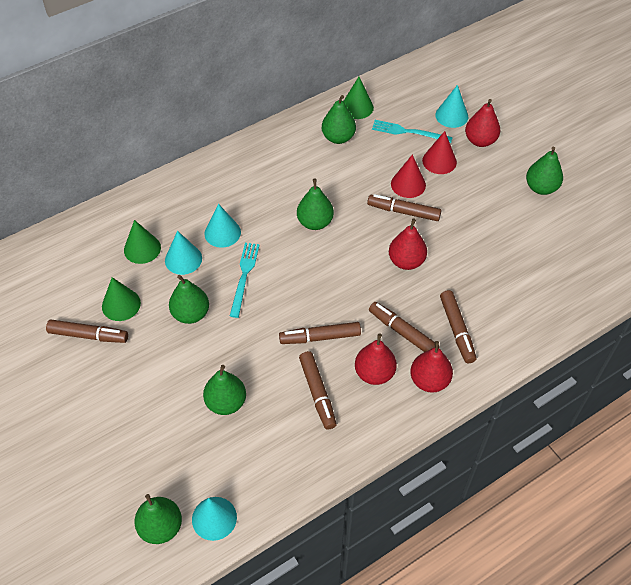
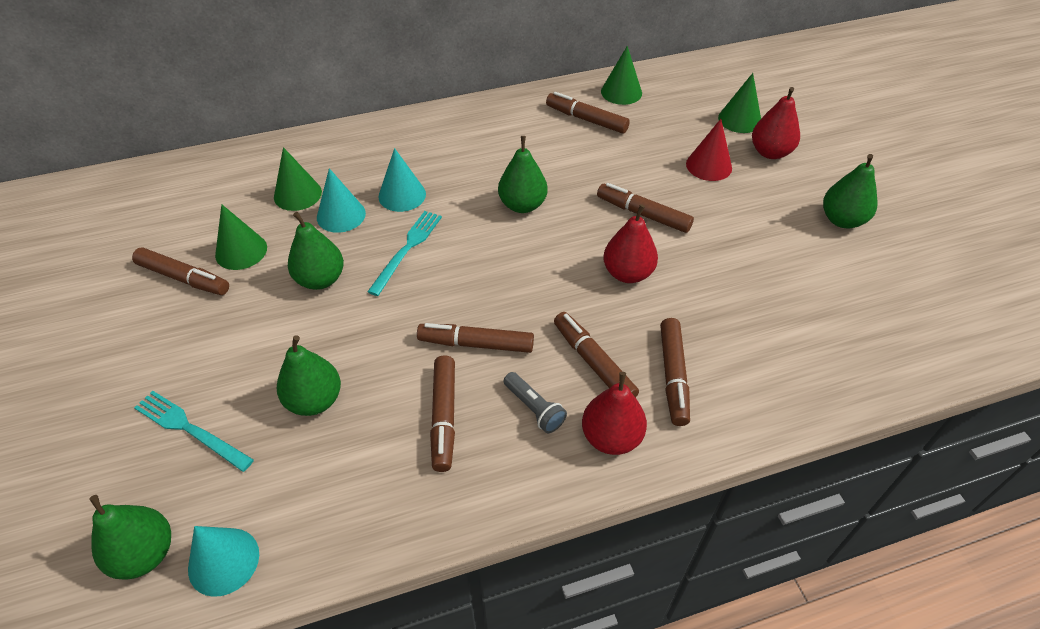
camera: 15 degrees right, 5 degrees down
green pear [322,95,356,144] -> brown marker [546,92,630,133]
red pear [355,333,397,385] -> grey flashlight [504,372,567,433]
turquoise fork [372,120,453,143] -> turquoise fork moved to [134,391,254,472]
red cone [391,154,426,198] -> none
turquoise cone [435,85,468,128] -> green cone [718,73,761,133]

